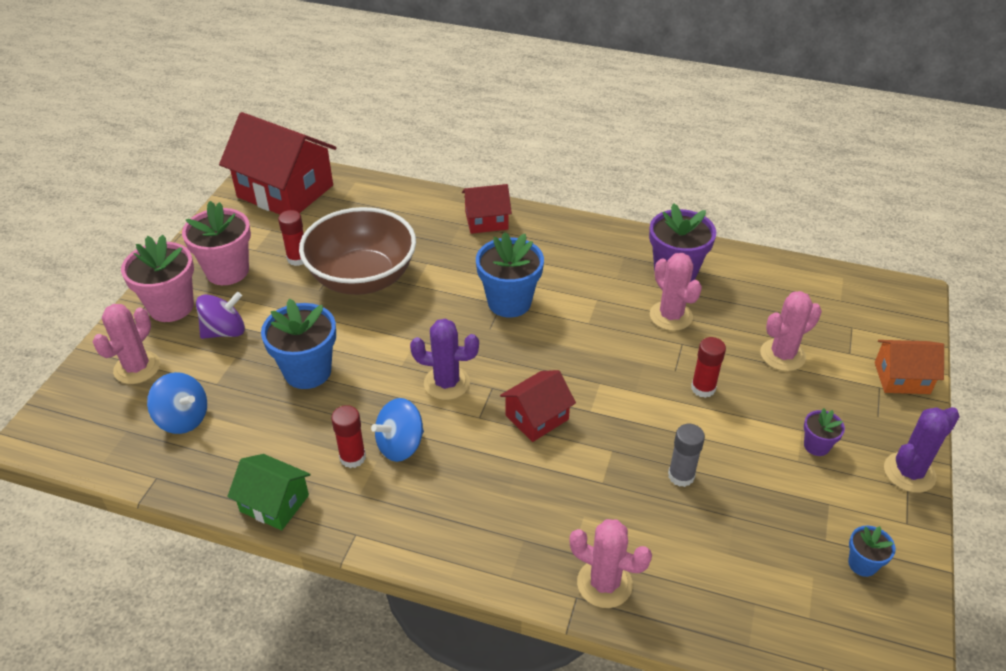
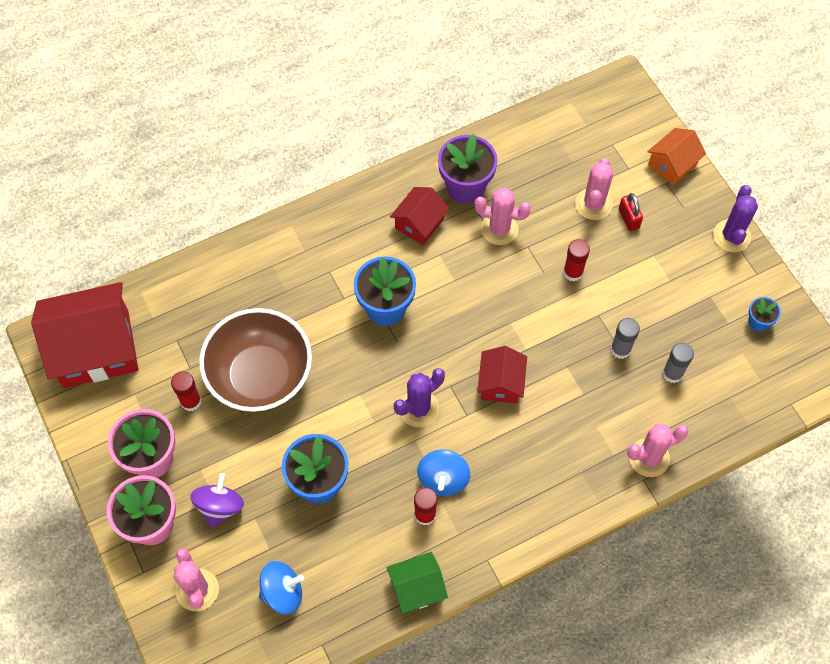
camera: 45 degrees left, 20 degrees up
red house [462,184,512,234] -> red house moved to [390,187,449,245]
purple flower pot [804,408,845,456] -> none
none -> red padlock [619,193,643,231]
none -> grey glue stick [662,343,694,383]

